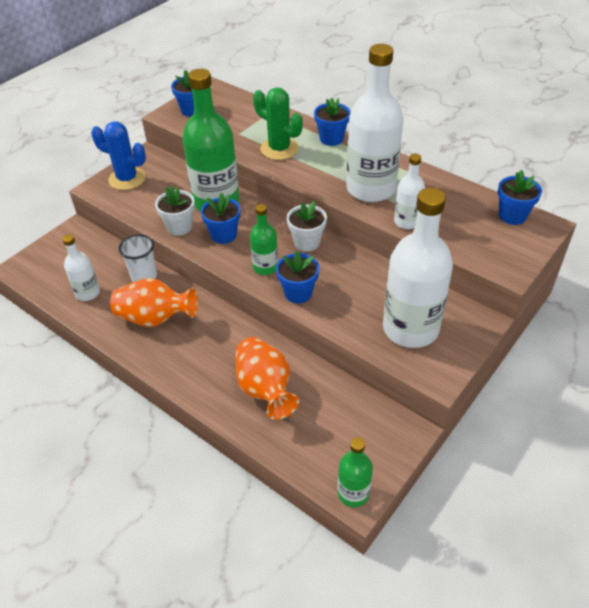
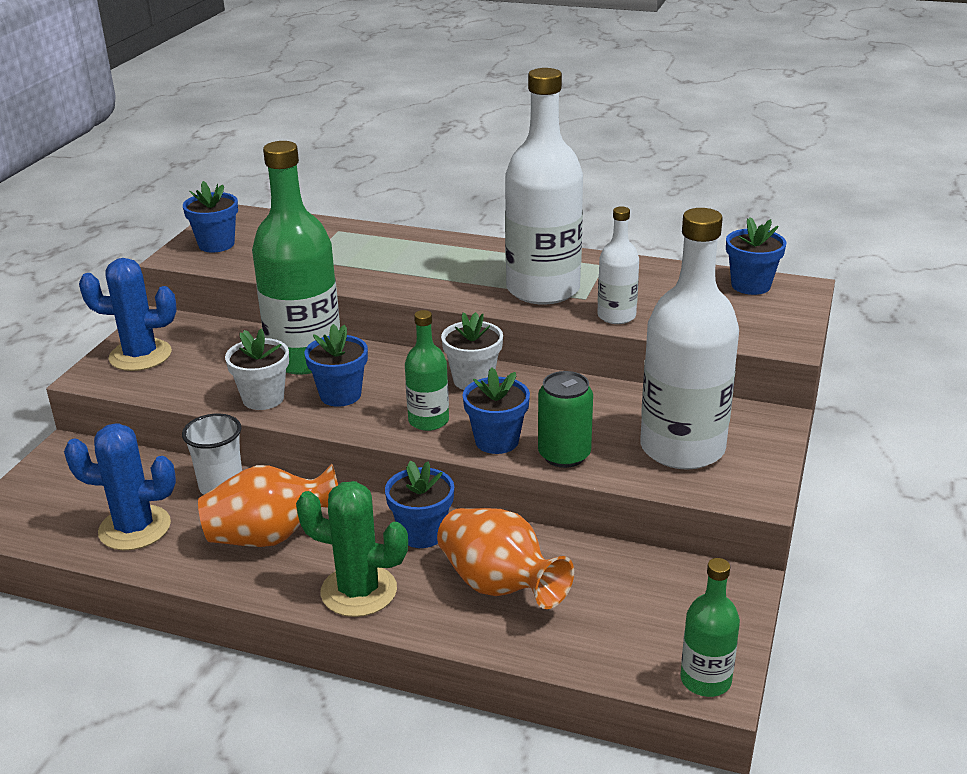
camera: 20 degrees left, 15 degrees down
white bottle [62,234,100,301] -> blue cactus [64,423,176,550]
green cactus [253,87,303,160] -> green cactus moved to [296,481,408,617]
blue flower pot [314,98,351,146] -> blue flower pot moved to [385,460,454,548]
none -> green can [538,371,593,468]

